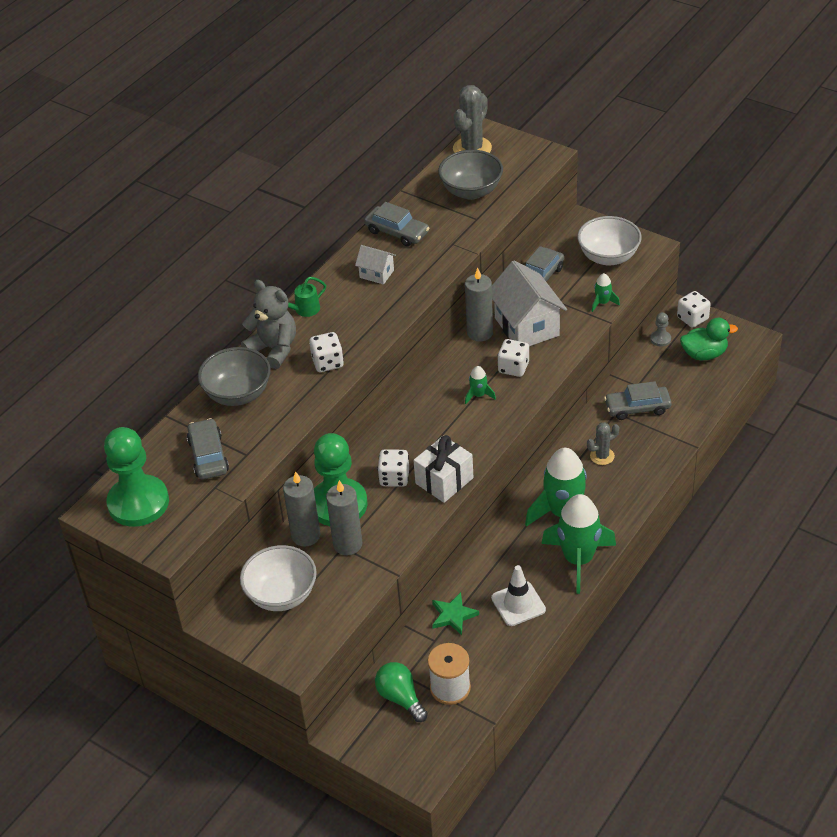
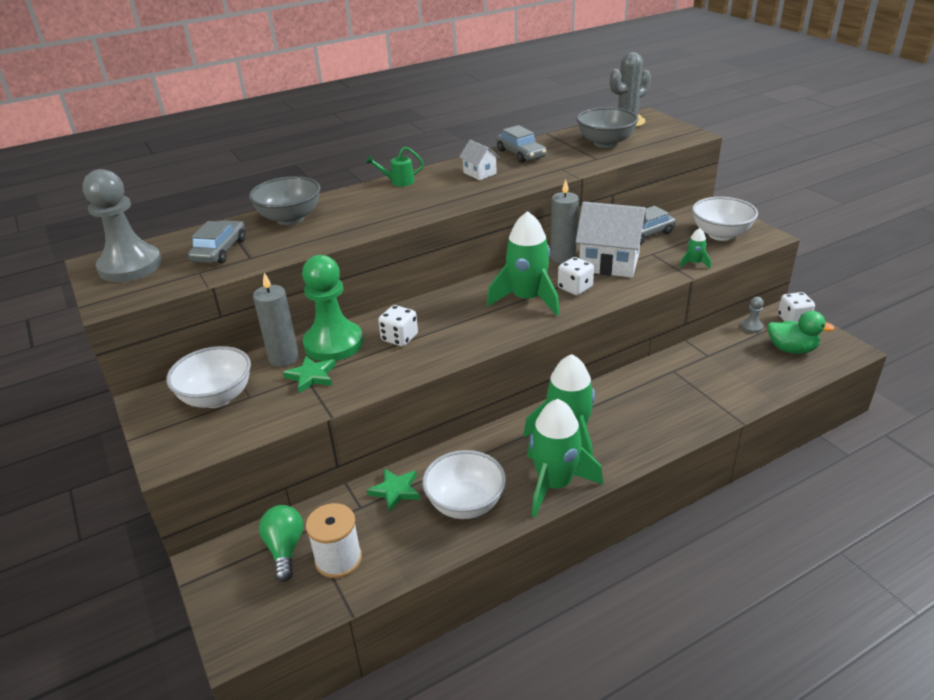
camera: 25 degrees right, 10 degrees down
green pawn [104,427,169,527] -> grey pawn [82,169,162,282]
grey teddy bear [241,280,296,369] -> none
white dice [309,332,344,372] -> none
grey candle [326,480,363,555] -> green star [283,356,336,394]
white gift [413,435,473,503] -> none
green rocket [465,366,496,404] -> green rocket [487,211,560,316], size x2.30
white traffic cone [491,565,546,626] -> white bowl [422,450,506,519]
white house [492,260,567,346] -> white house turned 75 degrees counterclockwise [576,202,646,278]
grey cactus [587,422,619,465] -> none
grey car [604,381,672,420] -> none

